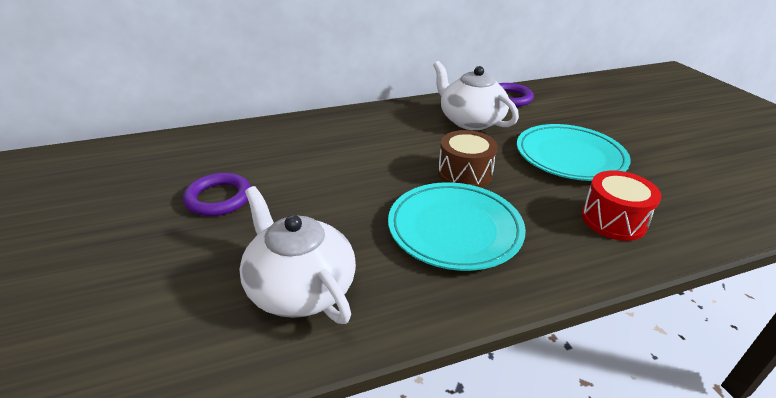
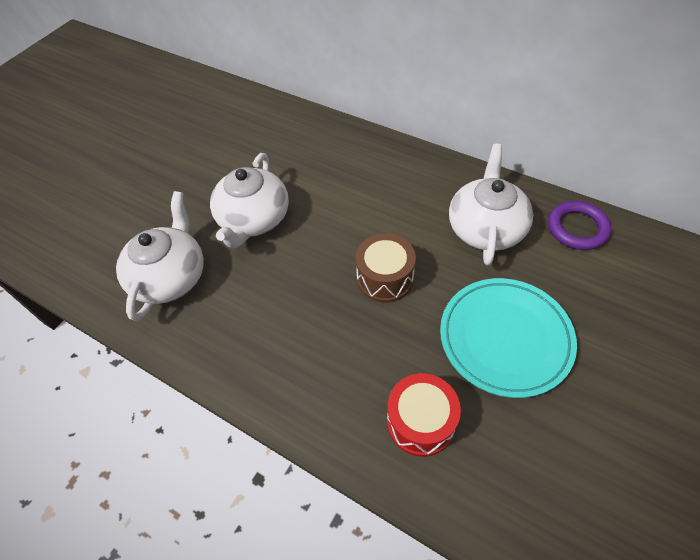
camera: 55 degrees right, 20 degrees up
purple ring [183,173,251,216] -> none
turquoise plate [388,182,526,271] -> none
none -> white teapot [210,153,289,248]

